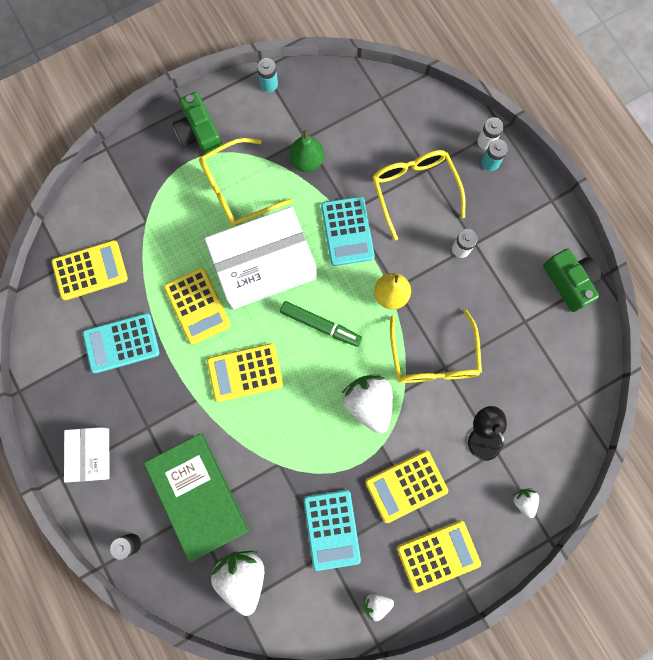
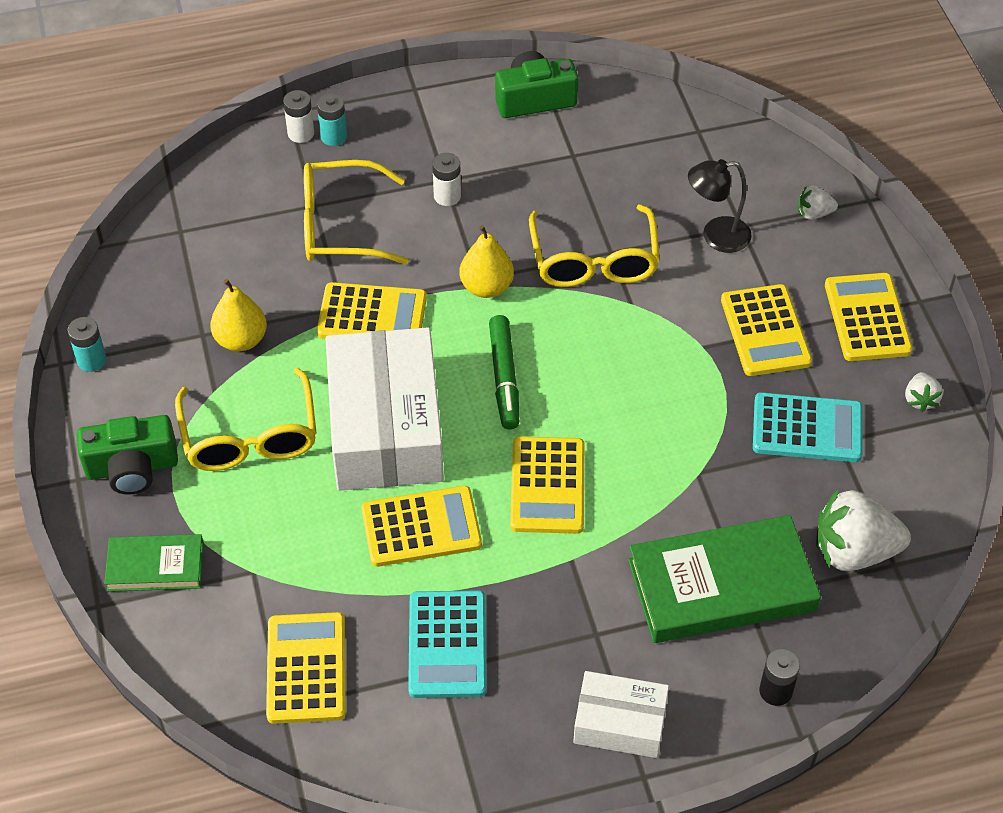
camera: 75 degrees left, 25 degrees down
green marker [280,301,362,347] -> green marker turned 135 degrees clockwise [489,315,519,429]
green pear [289,130,324,172] -> yellow pear [210,279,267,351]
turquoise calculator [321,196,375,266] -> yellow calculator [317,282,427,339]
white strawberry [342,374,393,434] -> none
yellow glasses [390,309,482,383] -> yellow glasses turned 75 degrees clockwise [529,204,660,287]
none -> green book [104,534,204,592]

